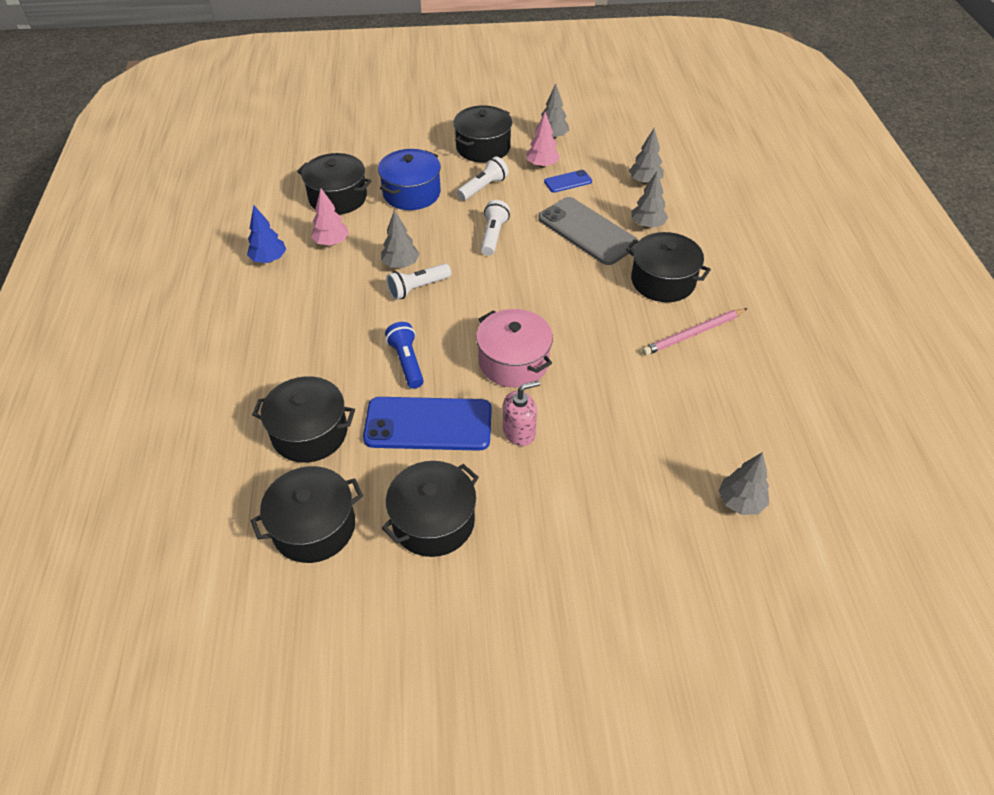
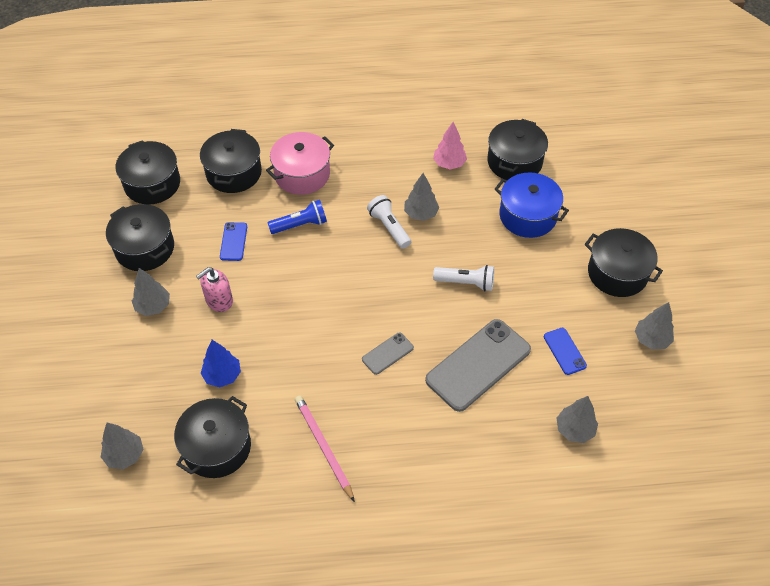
camera: 90 degrees right, 5 degrees up
blue tree [247,205,286,263] -> blue tree moved to [201,340,241,387]
blue phone [363,397,492,451] -> blue phone [220,222,247,261], size x0.48
white flashlight [457,156,509,201] -> none
pink pot [476,309,553,387] -> pink pot moved to [266,132,334,195]
pink soap dispenser [503,380,540,446] -> pink soap dispenser turned 75 degrees clockwise [196,267,233,312]
pink tree [526,112,560,168] -> none
black pot [626,232,711,302] -> black pot moved to [174,396,251,478]
grey tree [631,170,668,228] -> grey tree moved to [132,268,170,316]
none -> grey phone [362,333,414,375]

